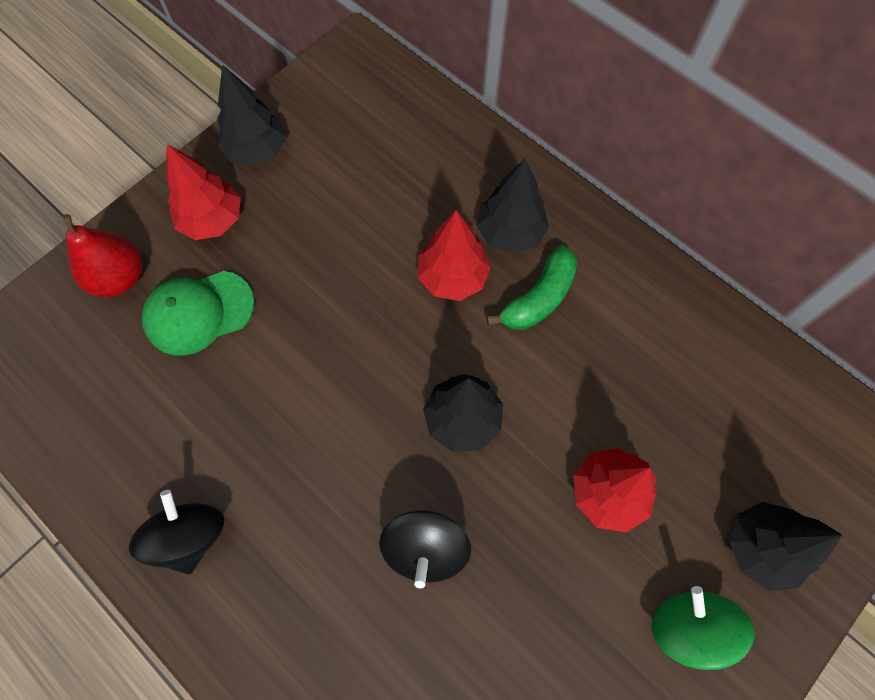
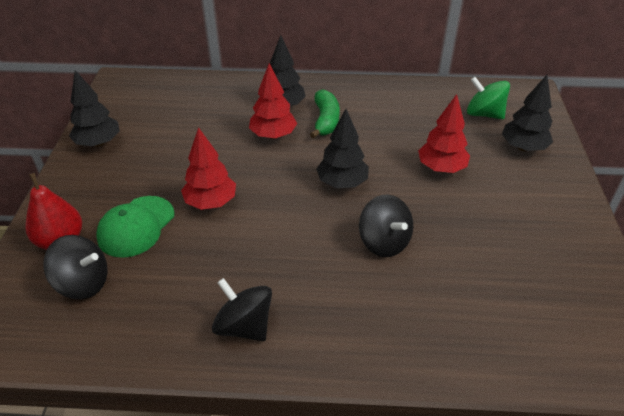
camera: 40 degrees left, 25 degrees down
red tree [166,144,241,240] -> red tree moved to [181,127,236,210]
green spinning top [651,586,755,670] -> green spinning top moved to [467,77,510,120]
none -> black spinning top [43,235,107,300]

